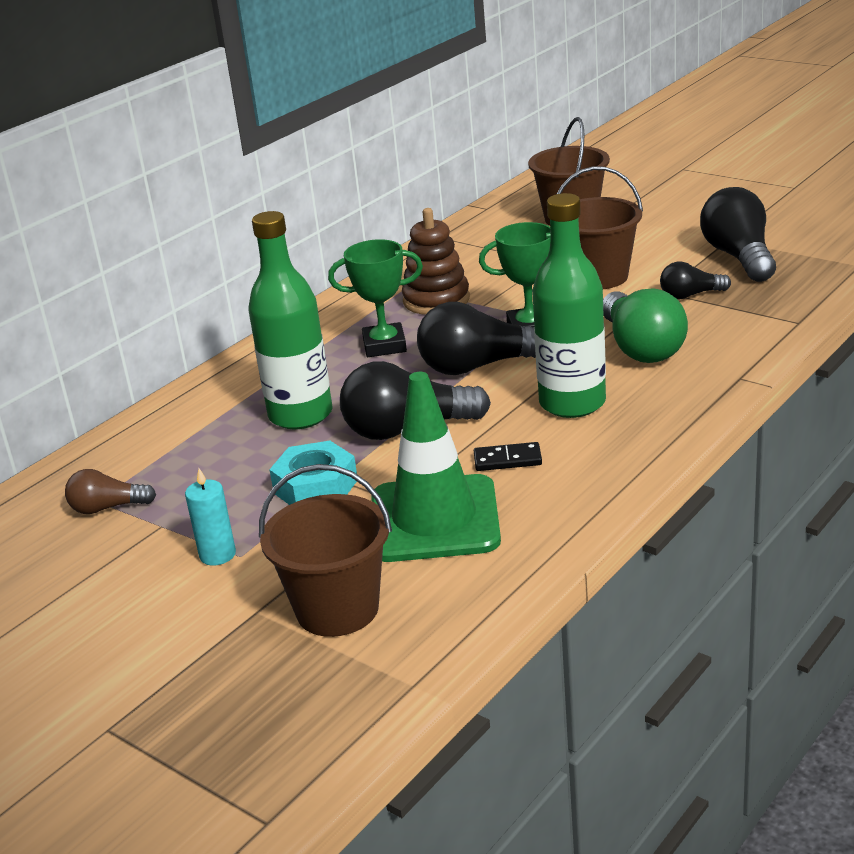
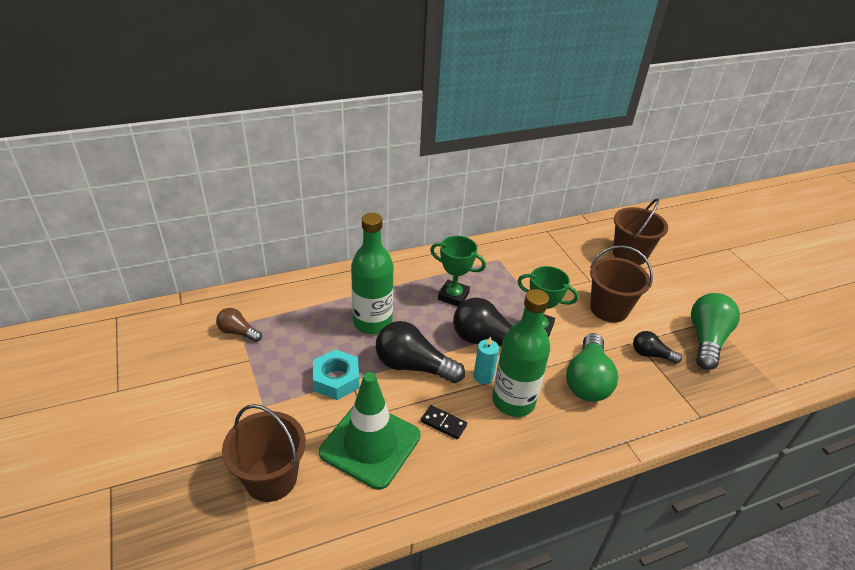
camera: 25 degrees right, 10 degrees up
turquoise candle [185,468,236,566] -> turquoise candle moved to [474,336,499,384]
brown stacking toy [402,208,470,315] -> none
black light bulb [700,187,776,282] -> green light bulb [691,293,740,370]

